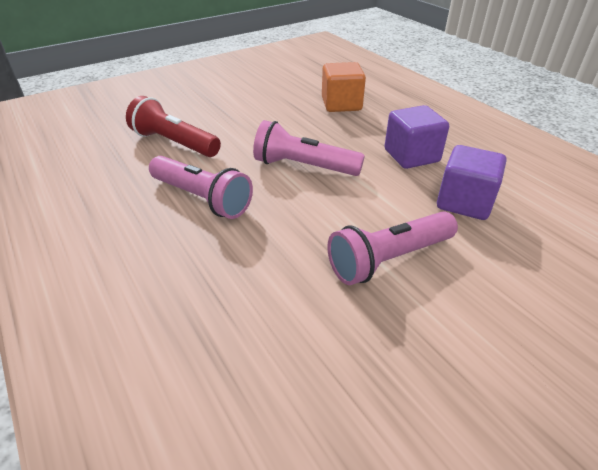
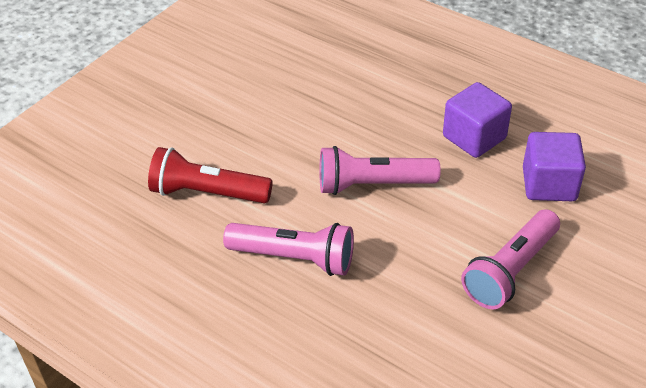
camera: 20 degrees left, 5 degrees up
orange cube [322,62,366,112] -> none

